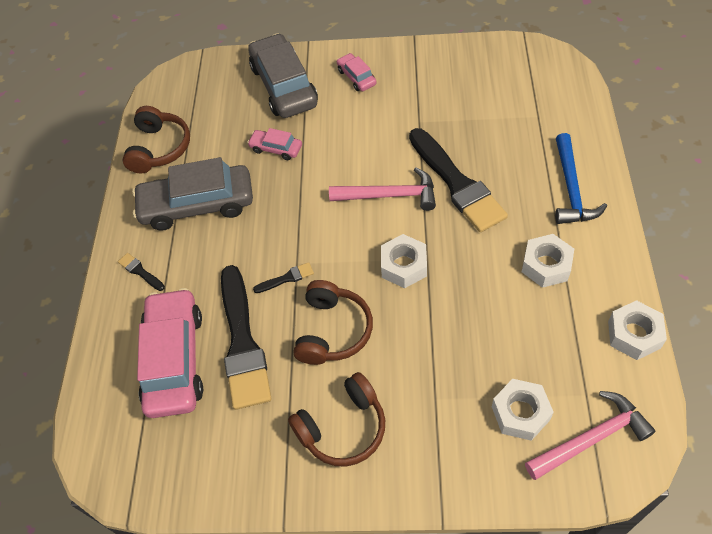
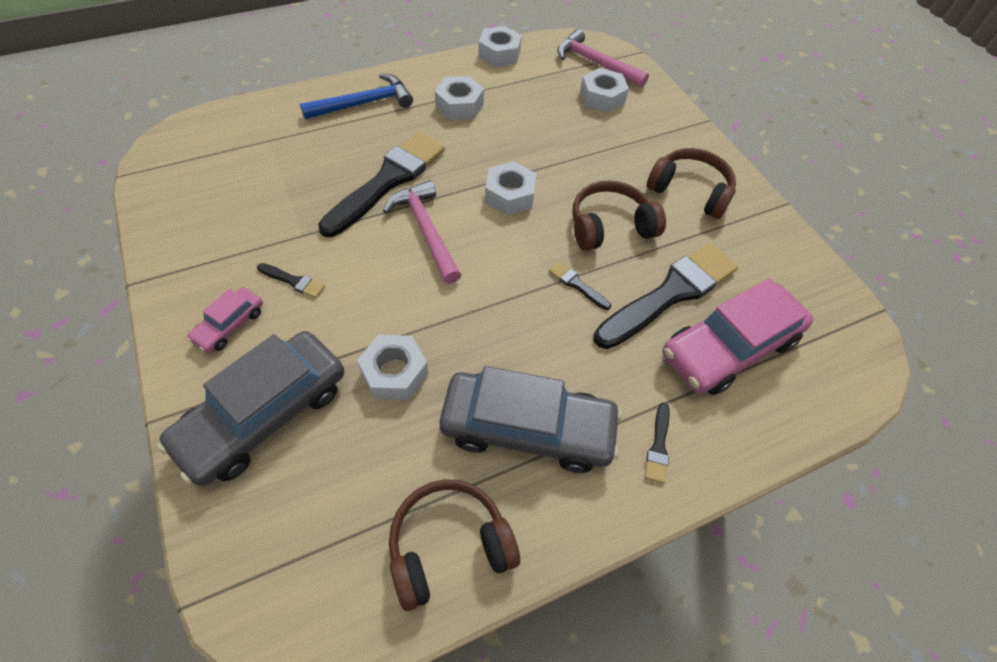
camera: 125 degrees left, 0 degrees up
grey car [132,157,253,231] -> grey car turned 45 degrees counterclockwise [440,366,622,473]
pink car [247,128,302,160] -> white nut [357,335,428,400]
none -> black brush [257,263,325,298]

